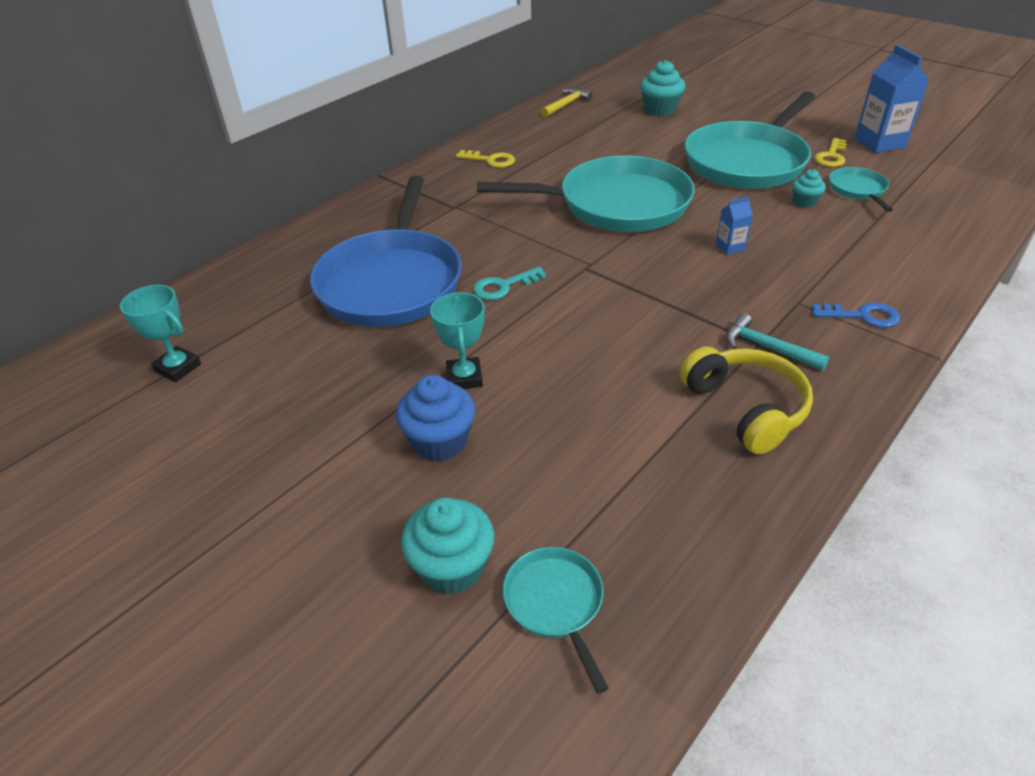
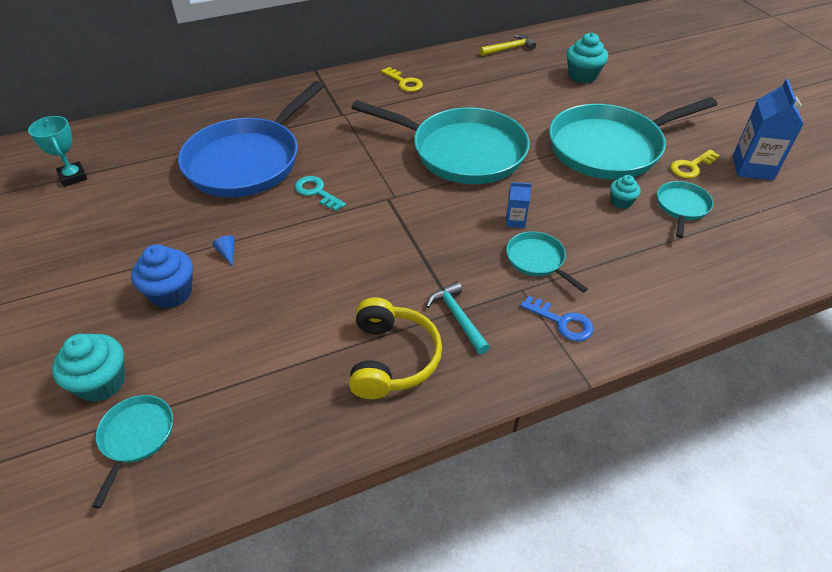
camera: 25 degrees right, 5 degrees up
turquoise trophy [430,292,485,389] -> blue cone [212,235,235,266]
turquoise key [473,267,547,300] -> turquoise key turned 45 degrees clockwise [295,176,346,211]
none -> turquoise pan [506,231,588,293]

